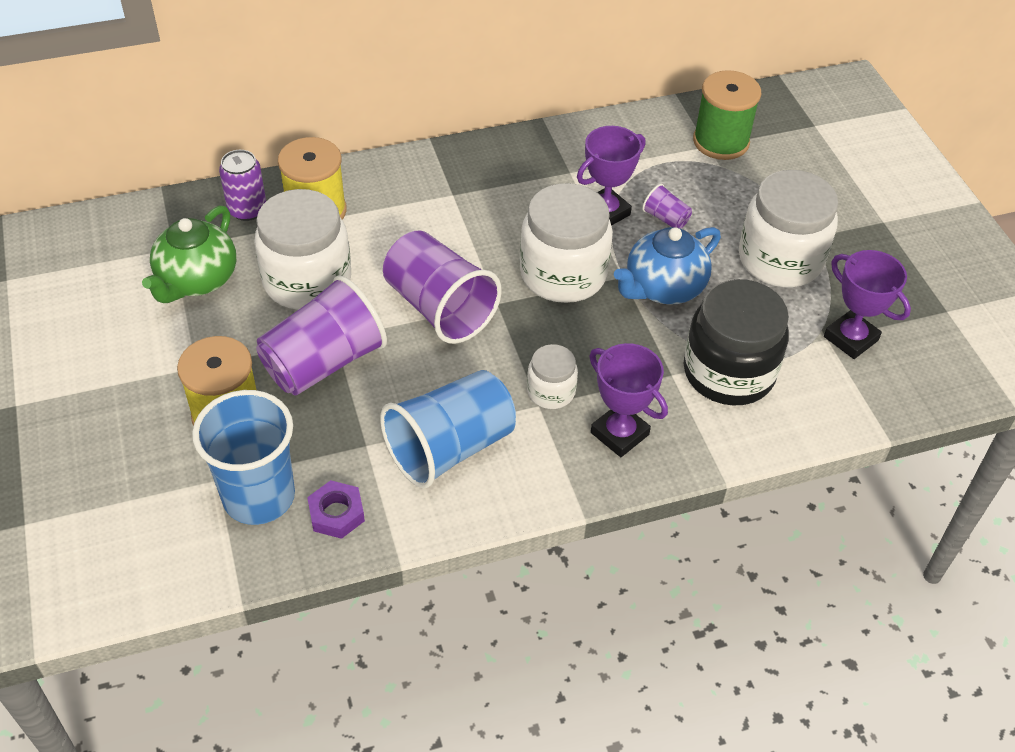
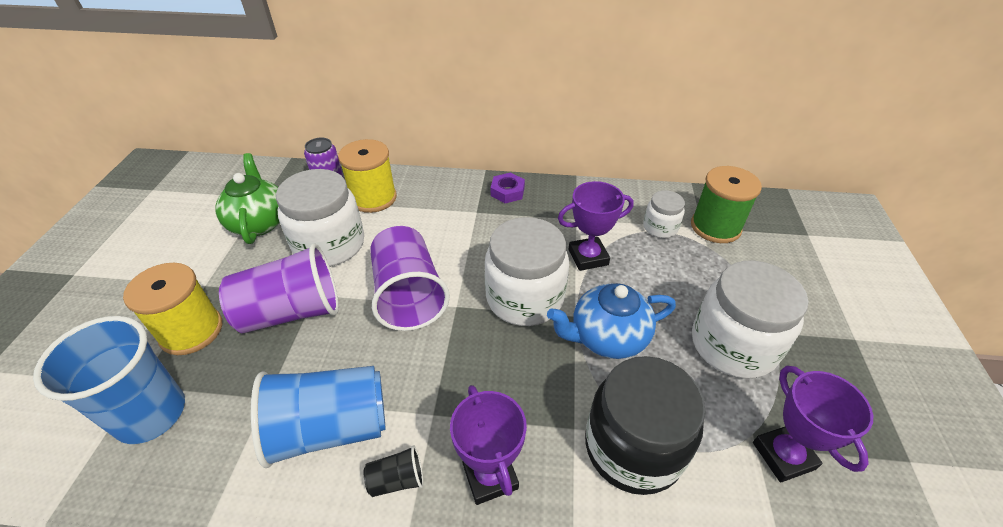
camera: 25 degrees right, 5 degrees down
green teapot [142,206,236,303] -> green teapot turned 120 degrees clockwise [215,153,280,244]
purple nut [307,480,365,539] -> purple nut moved to [491,173,525,203]
white jar [527,344,578,409] -> white jar moved to [643,190,685,238]
purple cup [642,184,692,229] -> none
none -> black cup [364,445,423,497]

